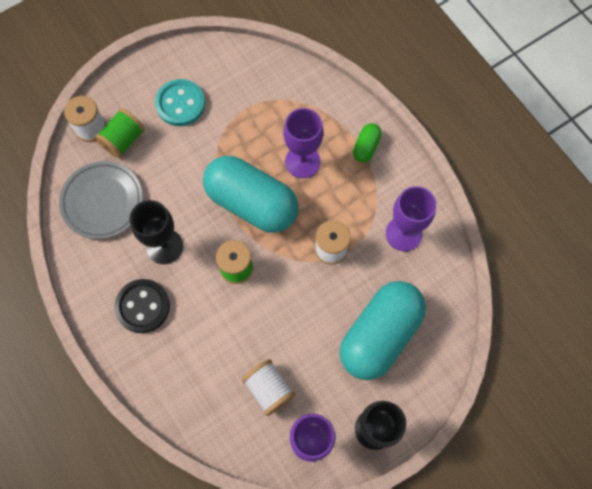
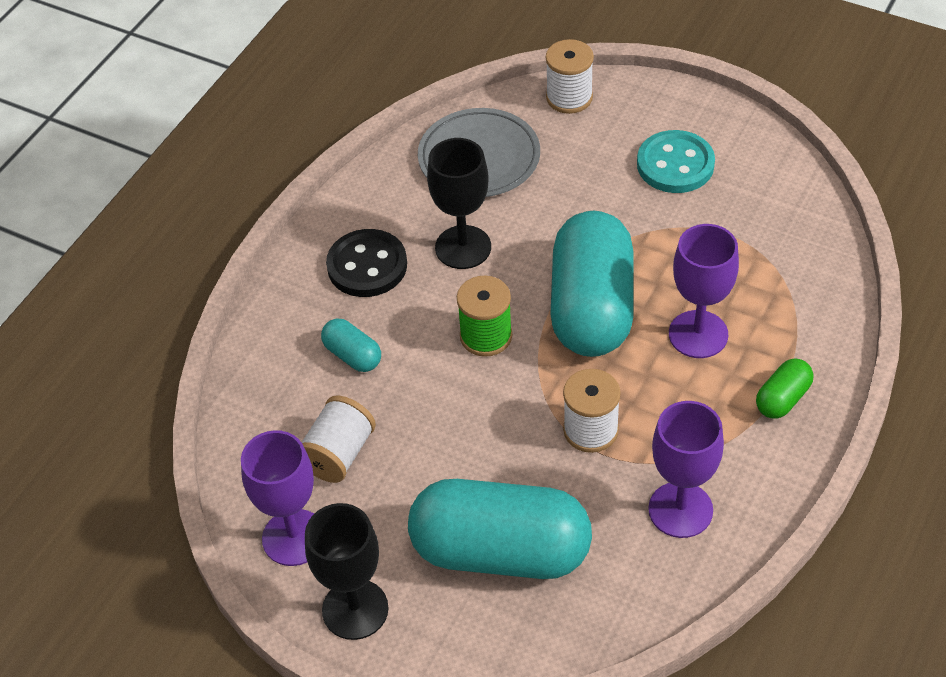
camera: 65 degrees right, 20 degrees down
green spool [95,108,145,158] -> none
green capsule [353,123,382,163] -> green capsule turned 45 degrees counterclockwise [756,359,813,419]
none -> turquoise capsule [321,319,381,372]

